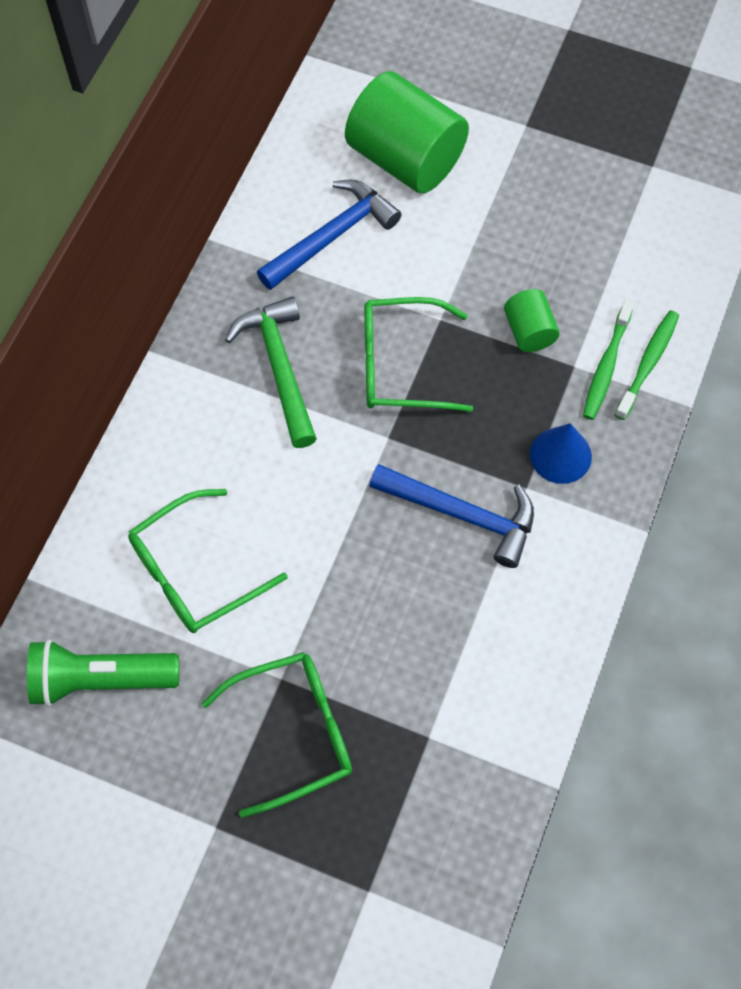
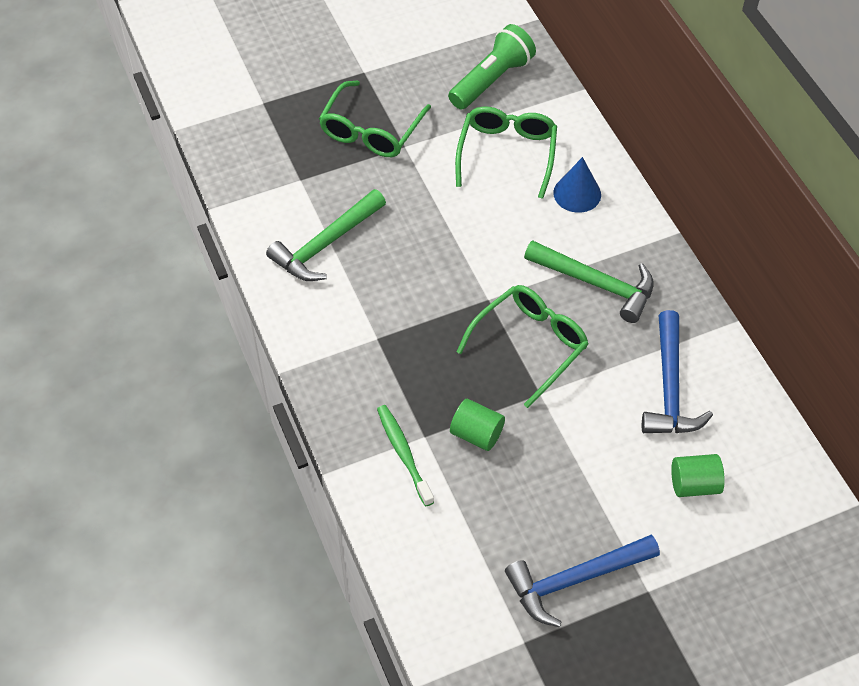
camera: 135 degrees right, 10 degrees down
green cylinder [345,71,469,194] -> green cylinder [671,454,725,497], size x0.49
blue hammer [369,464,534,568] -> blue hammer moved to [505,535,660,627]
blue cone [530,423,592,484] -> blue cone moved to [553,157,601,213]
green toothbrush [615,310,679,420] -> none
none -> green hammer [266,189,386,281]

